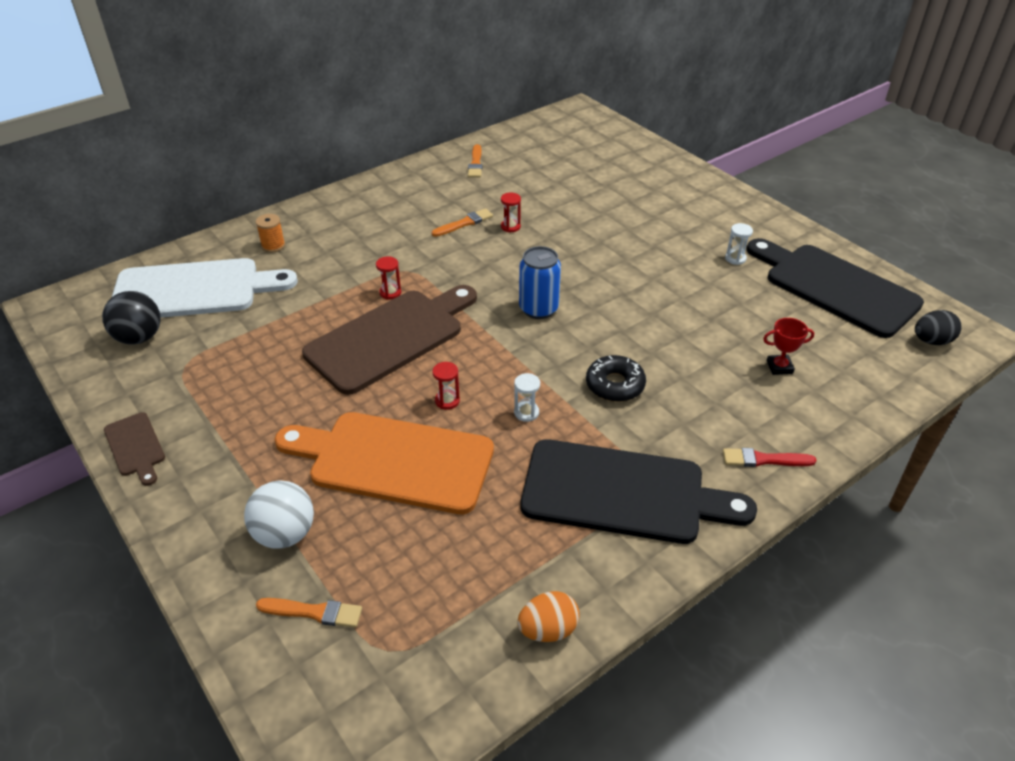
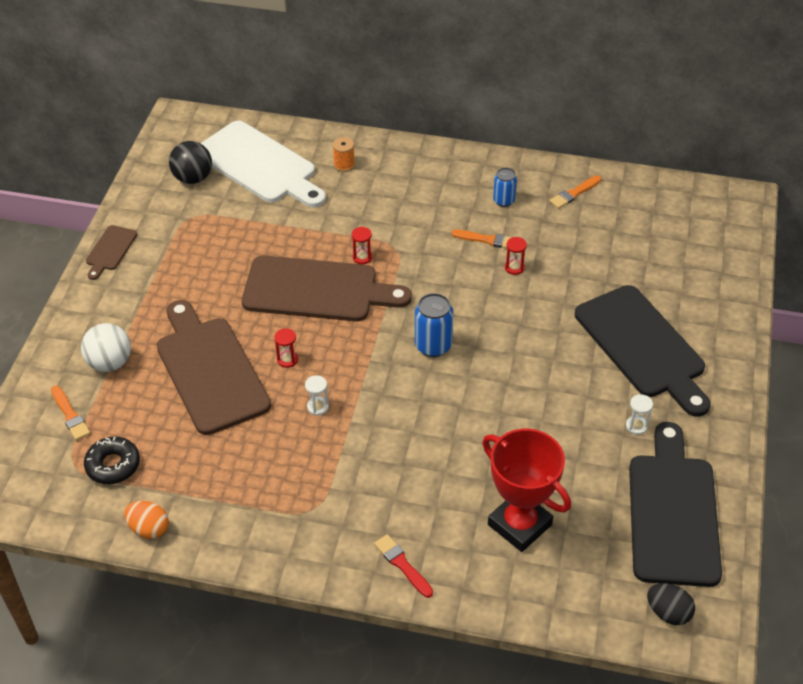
camera: 50 degrees right, 5 degrees up
orange cutting board [275,412,494,514] -> brown cutting board [157,300,271,435]
black cutting board [521,439,757,544] -> black cutting board moved to [575,285,711,417]
black donut [586,355,646,402] -> black donut moved to [84,437,140,484]
red trophy [763,318,814,375] -> red trophy [482,429,571,552], size x2.24
none -> blue can [493,168,517,207]

